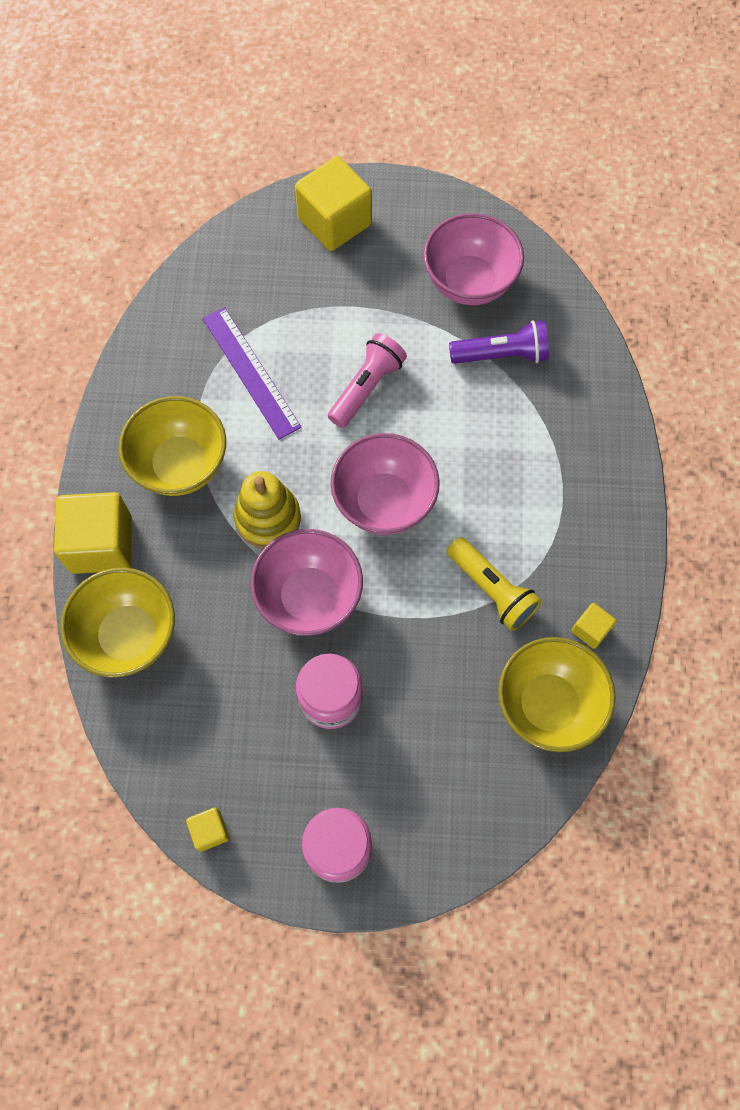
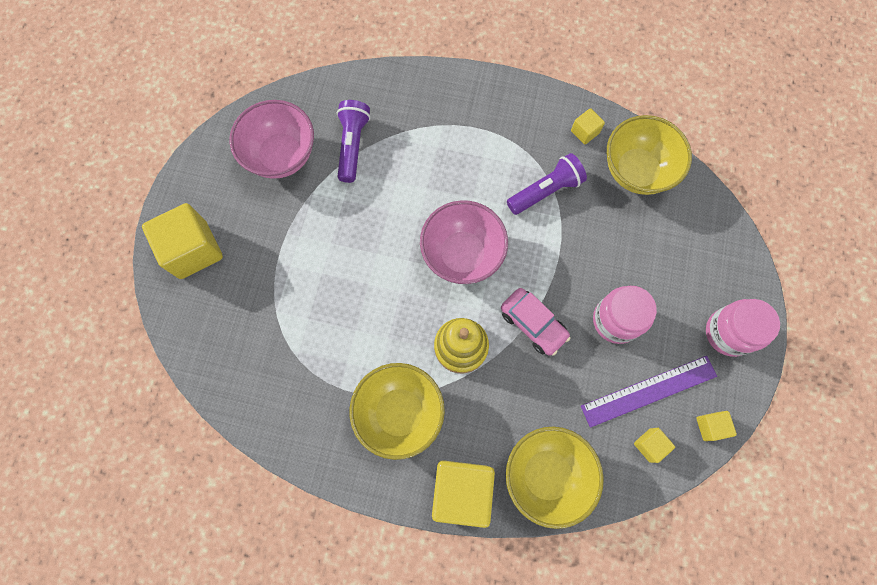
camera: 80 degrees left, 5 degrees up
purple ruler [203,307,302,440] -> purple ruler moved to [581,356,717,428]
pink bowl [250,529,363,636] -> pink car [501,288,571,356]
pink flashlight [328,333,407,428] -> none
yellow flashlight [447,537,542,631] -> purple flashlight [507,153,587,215]
none -> yellow cube [634,428,675,463]

